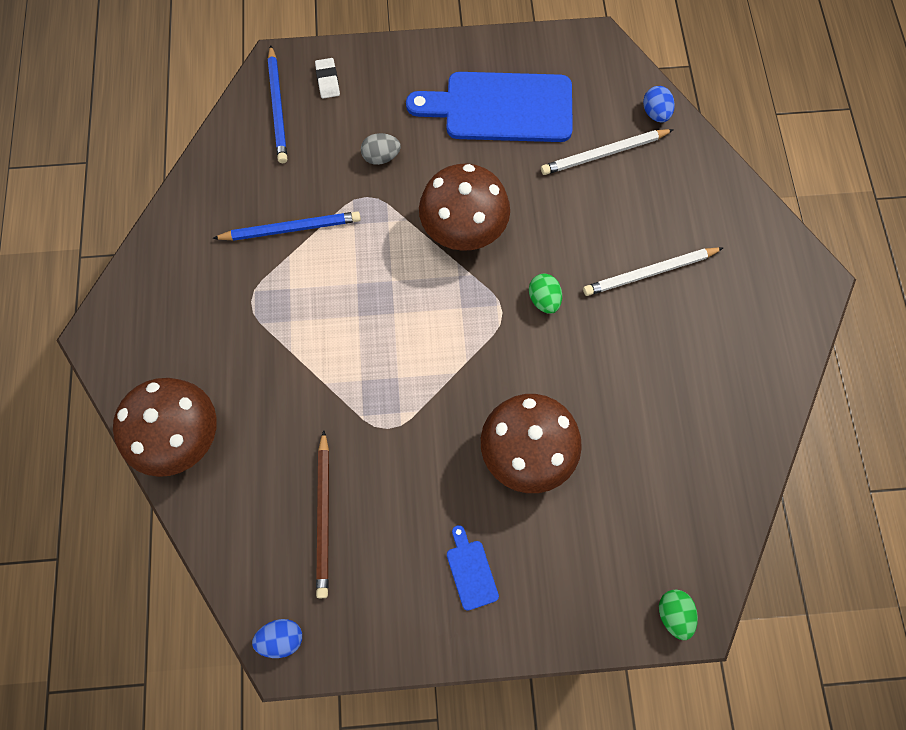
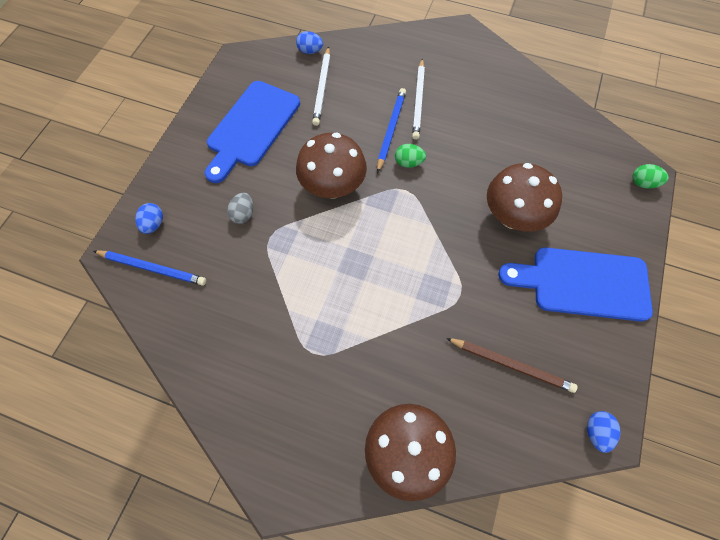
camera: 65 degrees left, 5 degrees down
blue pencil [212,211,361,241] -> blue pencil moved to [377,88,406,173]
white eraser [315,58,340,99] -> blue egg [135,203,163,234]
blue cutting board [447,525,499,611] -> blue cutting board [498,247,653,322], size x2.46

